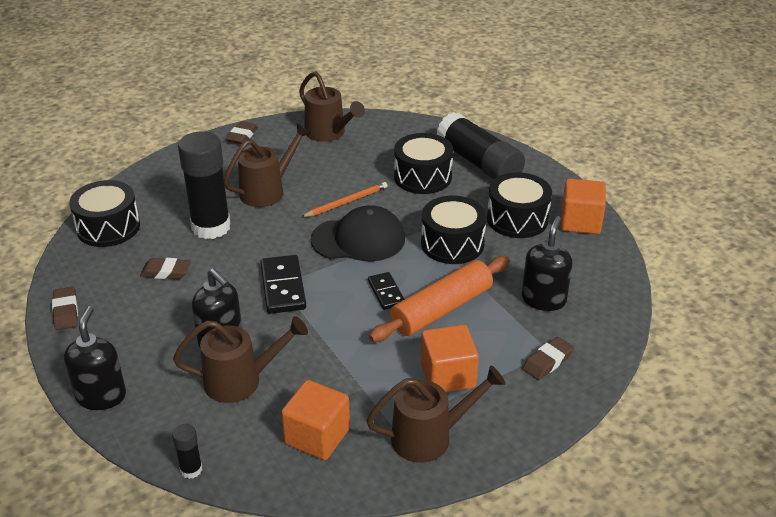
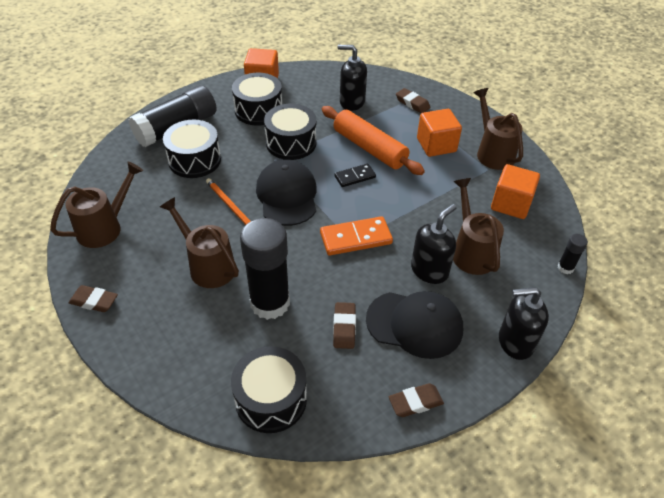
camera: 95 degrees left, 10 degrees up
black domino [260,255,306,314] -> orange domino [320,216,393,256]
none -> black cap [366,291,463,359]

